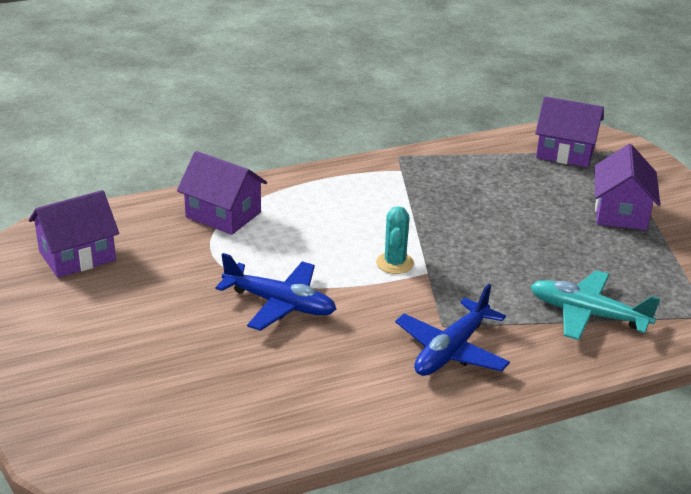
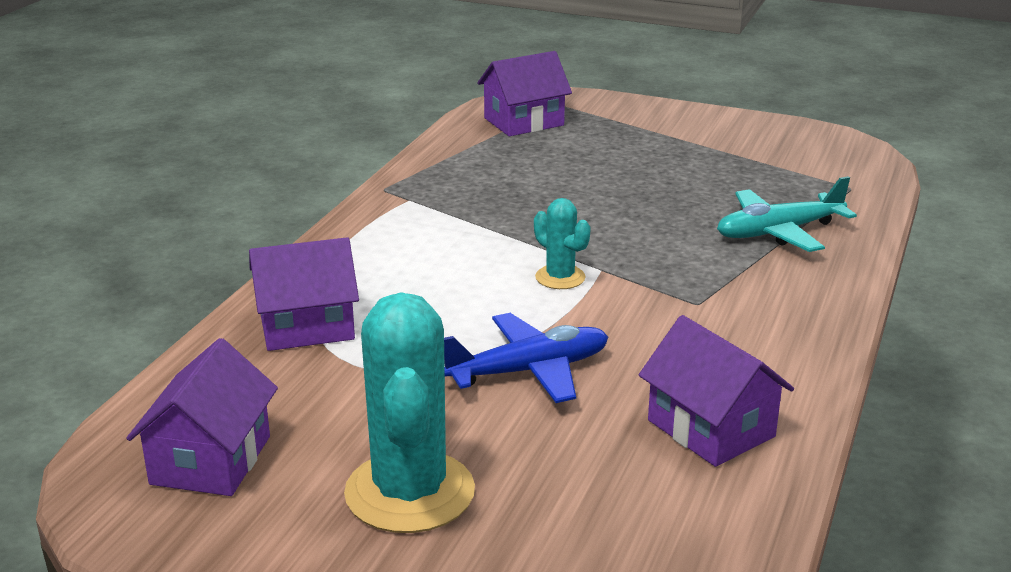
camera: 45 degrees left, 5 degrees down
blue plane [395,284,510,376] -> none
purple house [594,144,660,230] -> purple house moved to [639,315,794,467]
none -> turquoise cactus [344,292,475,533]

